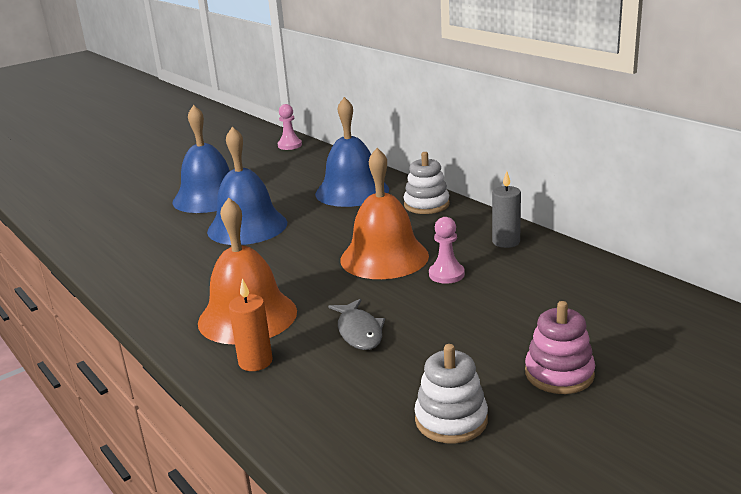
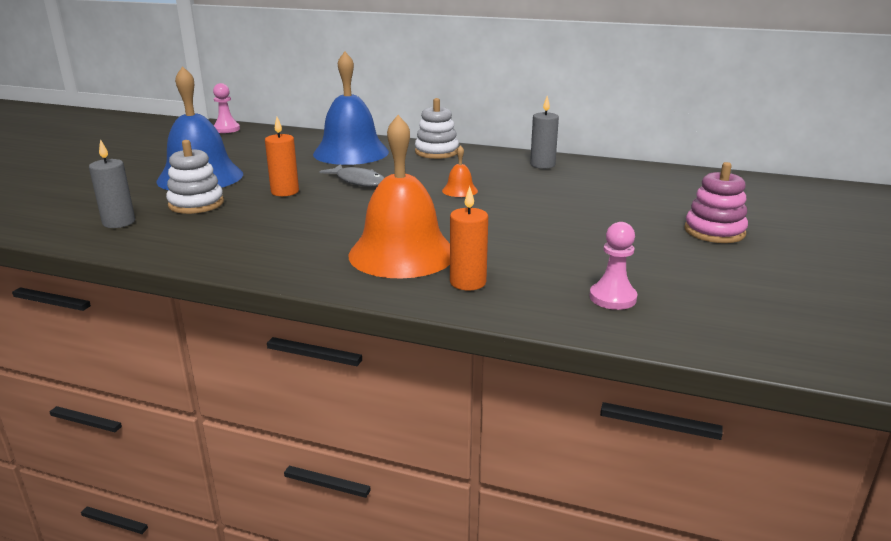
camera: 35 degrees left, 0 degrees up
blue bell [207,127,287,245] -> orange candle [265,117,299,196]
grey fish [328,299,385,350] -> grey fish moved to [319,164,384,187]
orange bell [340,148,429,279] -> orange bell [442,145,478,197], size x0.41
white stacking toy [414,344,488,444] -> white stacking toy moved to [166,140,224,214]
pink pawn [429,217,465,284] -> pink pawn moved to [589,222,638,310]
none -> grey candle [89,139,135,228]

